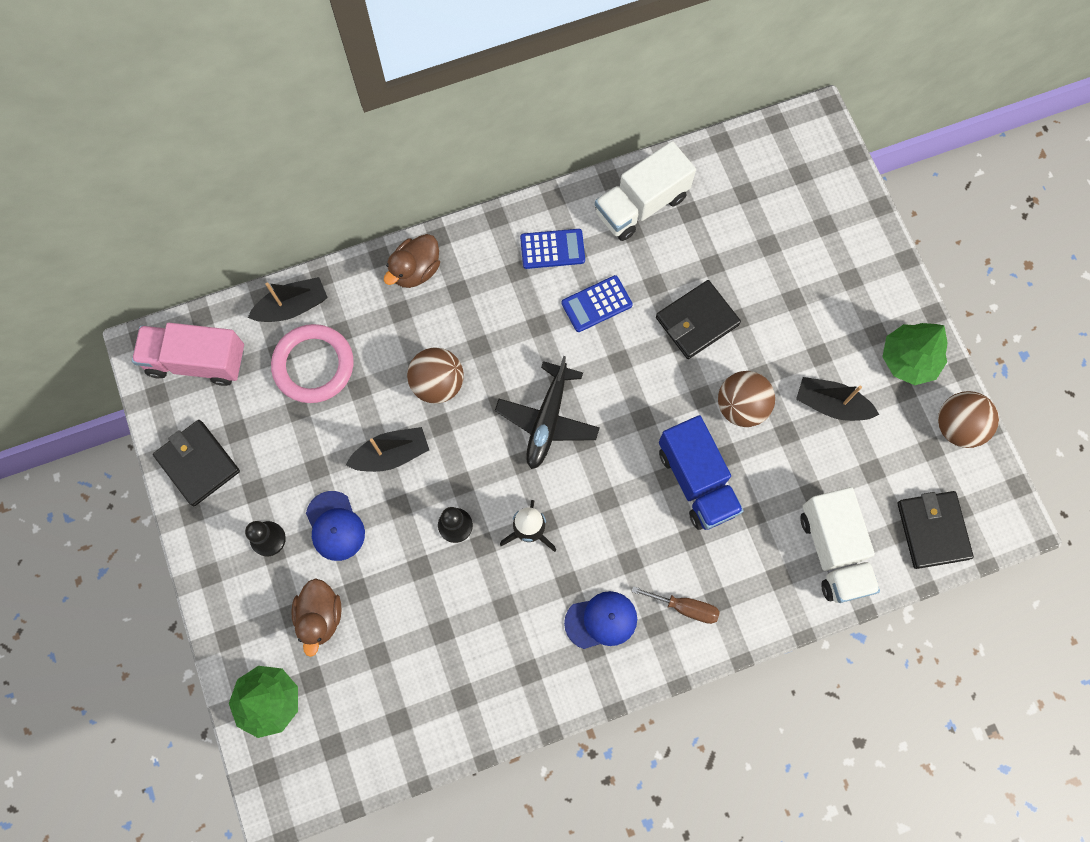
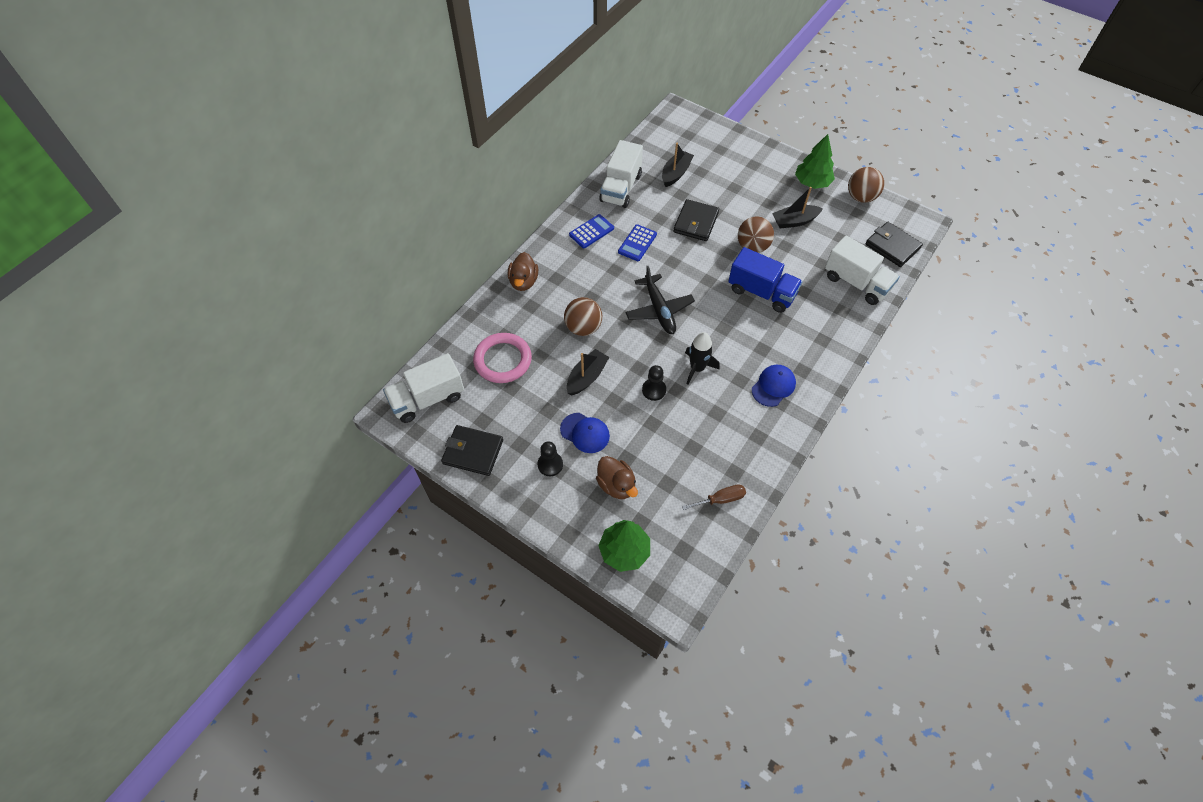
camera: 35 degrees left, 15 degrees down
pink truck [132,323,244,386] -> white truck [383,353,464,423]
black boat [248,277,328,322] -> black boat moved to [662,143,694,187]
brown screwdriver [631,586,720,624] -> brown screwdriver moved to [682,484,746,510]

